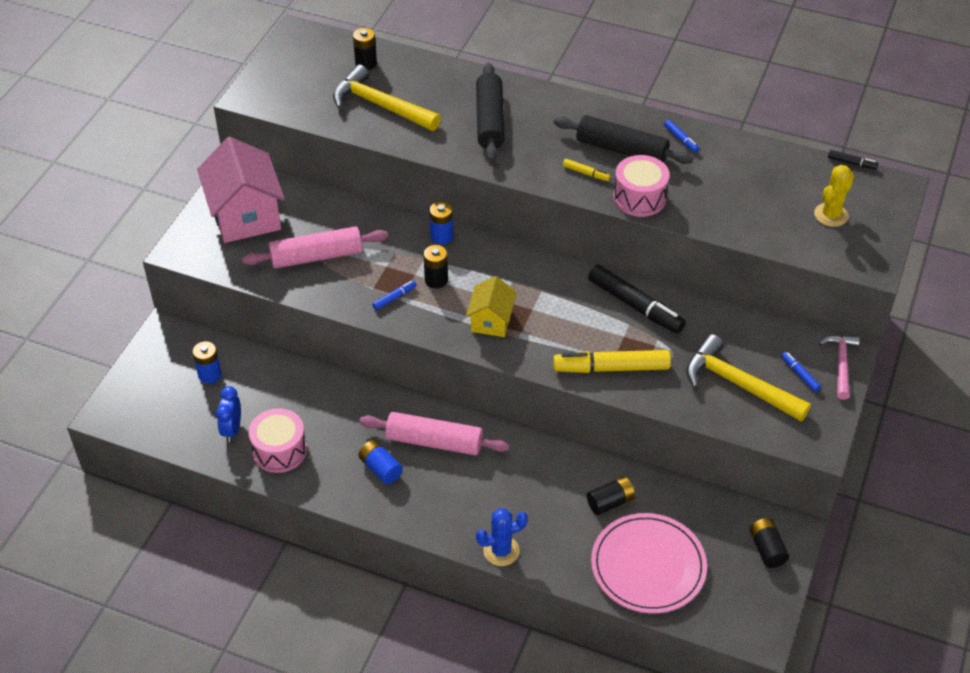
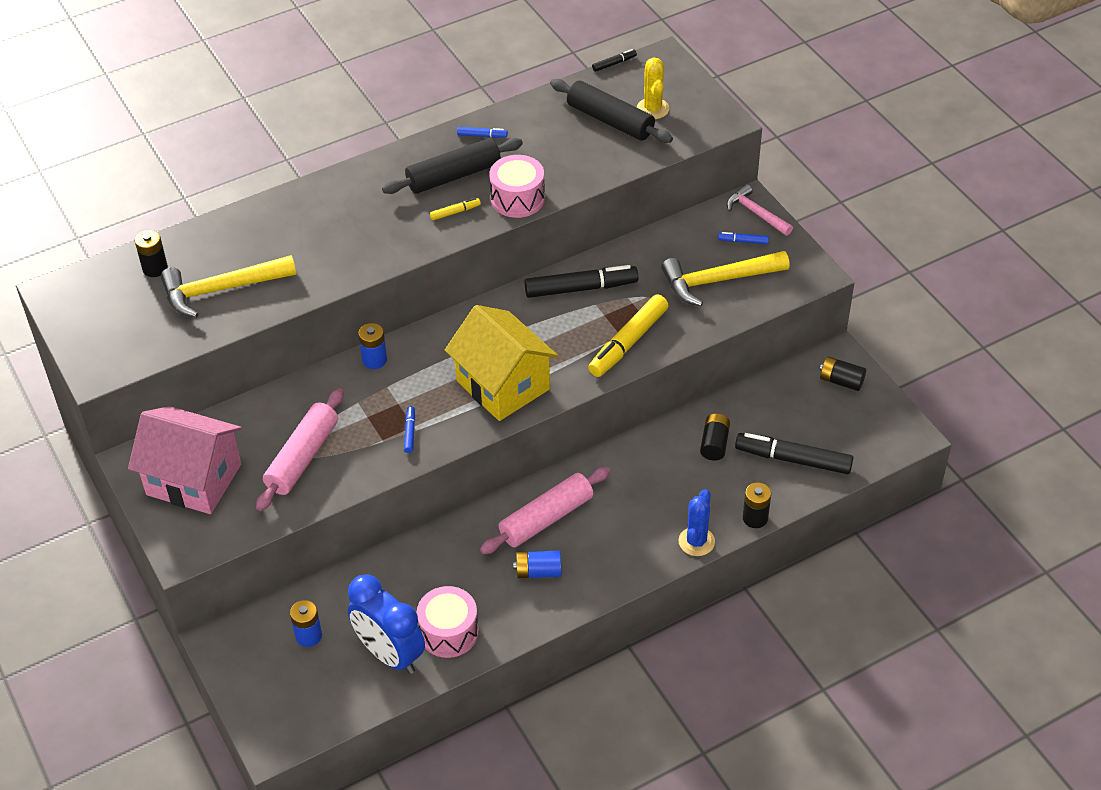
camera: 50 degrees left, 0 degrees up
blue clock [216,386,241,442] -> blue clock [348,574,425,674], size x1.83
black battery [423,245,448,289] -> black battery moved to [743,483,771,528]
yellow house [466,276,517,337] -> yellow house [445,305,558,421], size x1.80
black rolling pin [476,63,505,162] -> black rolling pin moved to [550,79,673,143]
pink plate [591,513,707,614] -> black marker [735,433,853,474]

